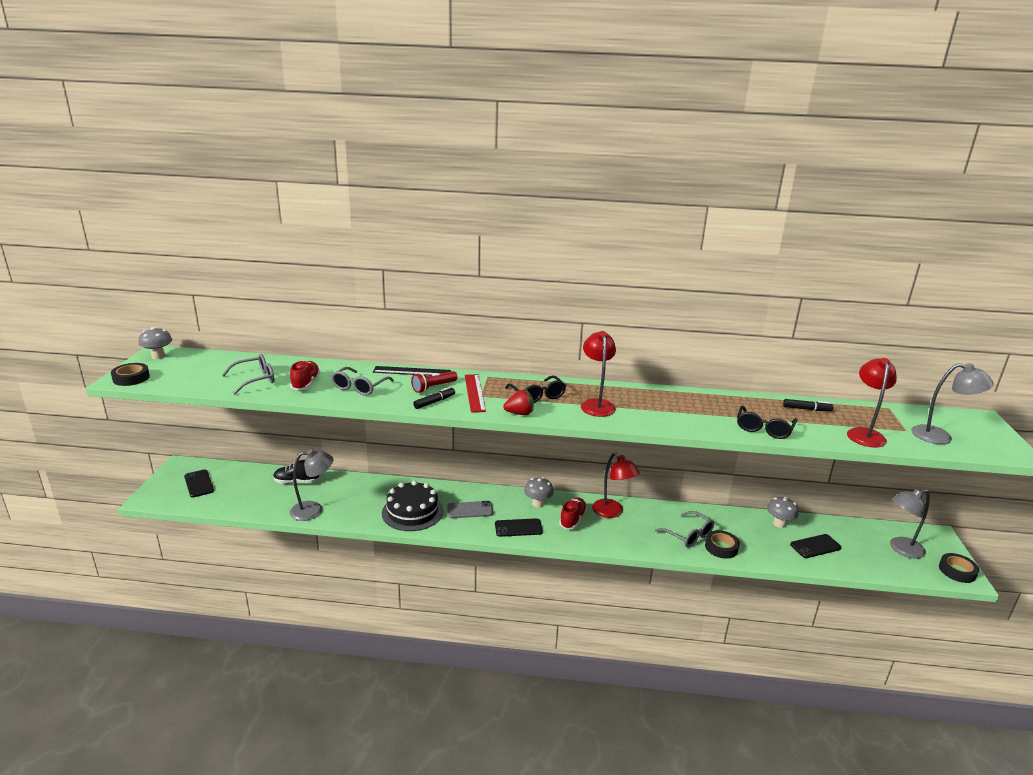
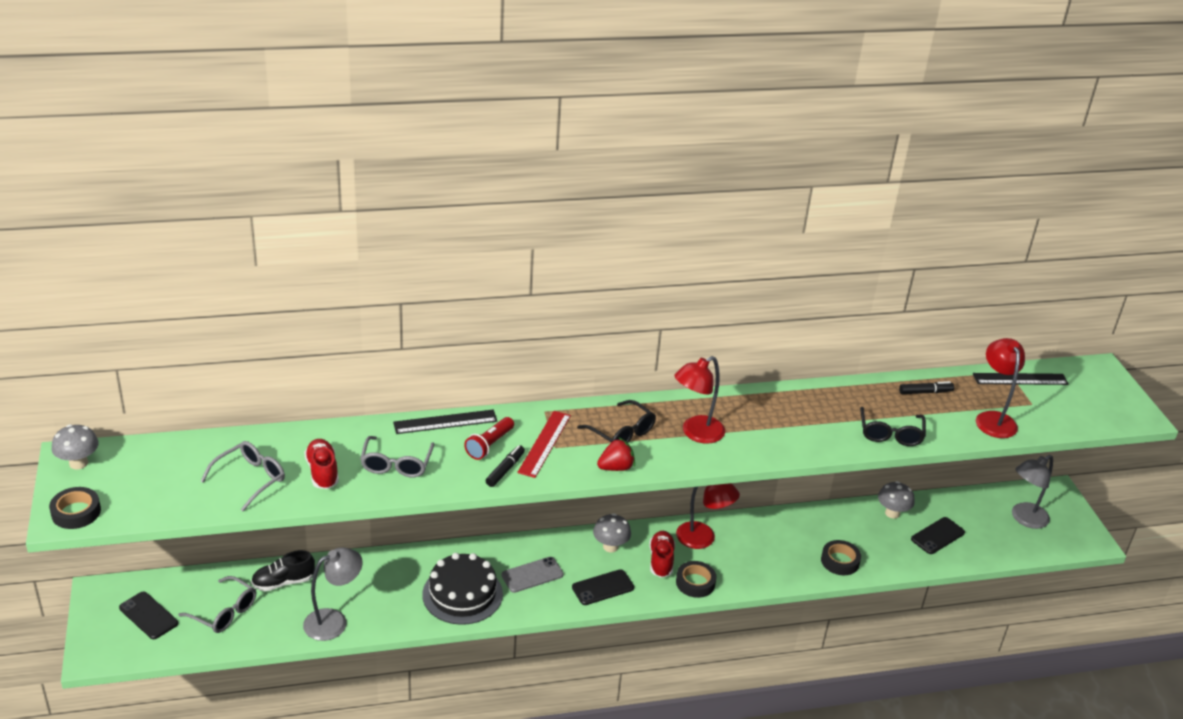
camera: 20 degrees left, 10 degrees up
red ruler [465,374,486,412] -> red ruler turned 45 degrees clockwise [517,411,571,478]
red lamp [581,331,616,417] -> red lamp turned 105 degrees counterclockwise [675,356,725,444]
grey glasses [655,511,714,547] -> grey glasses moved to [178,576,256,633]
grey lamp [911,363,994,444] -> none
black tape [939,553,979,583] -> black tape moved to [676,561,716,598]
none -> black ruler [973,373,1069,385]

